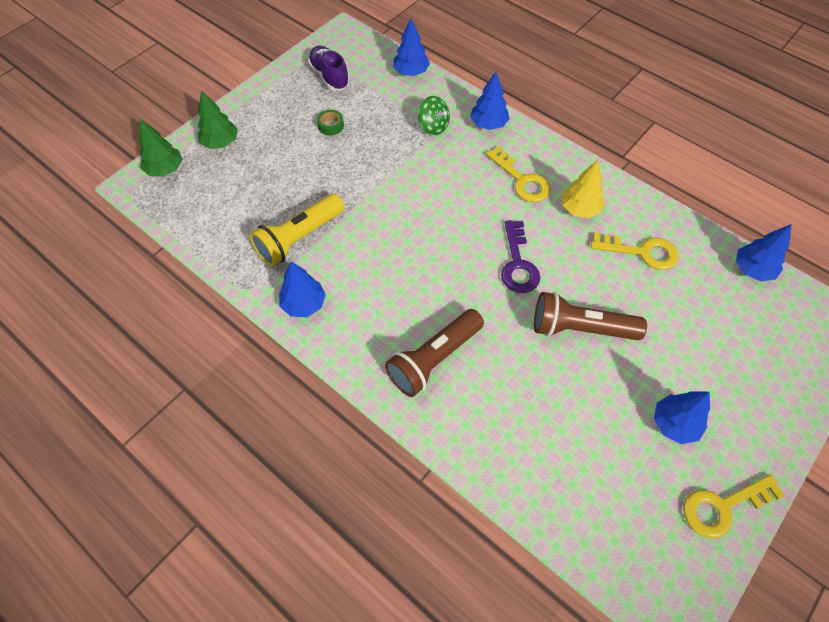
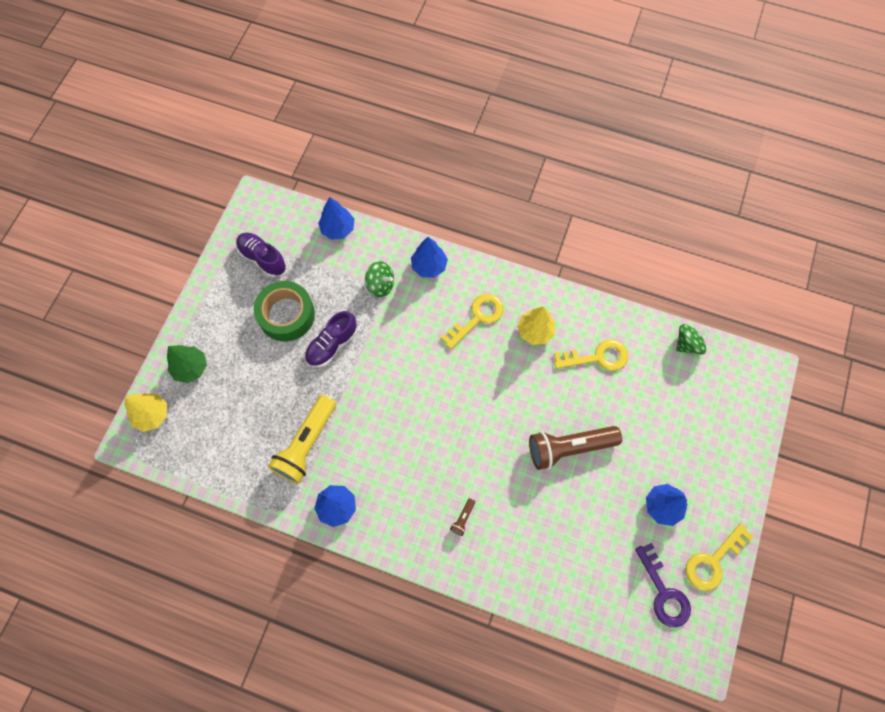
camera: 20 degrees left, 10 degrees up
green tree [139,119,183,177] -> yellow tree [125,393,167,432]
green tape [317,110,344,136] -> green tape [254,281,315,341], size x2.26
brown flashlight [385,309,484,397] -> brown flashlight [450,498,475,536], size x0.40
yellow key [486,146,551,202] -> yellow key turned 75 degrees counterclockwise [441,294,504,349]
purple key [501,220,540,293] -> purple key moved to [635,543,691,627]
blue tree [736,224,792,281] -> green spinning top [676,324,710,355]
none -> purple shoe [305,311,357,368]

